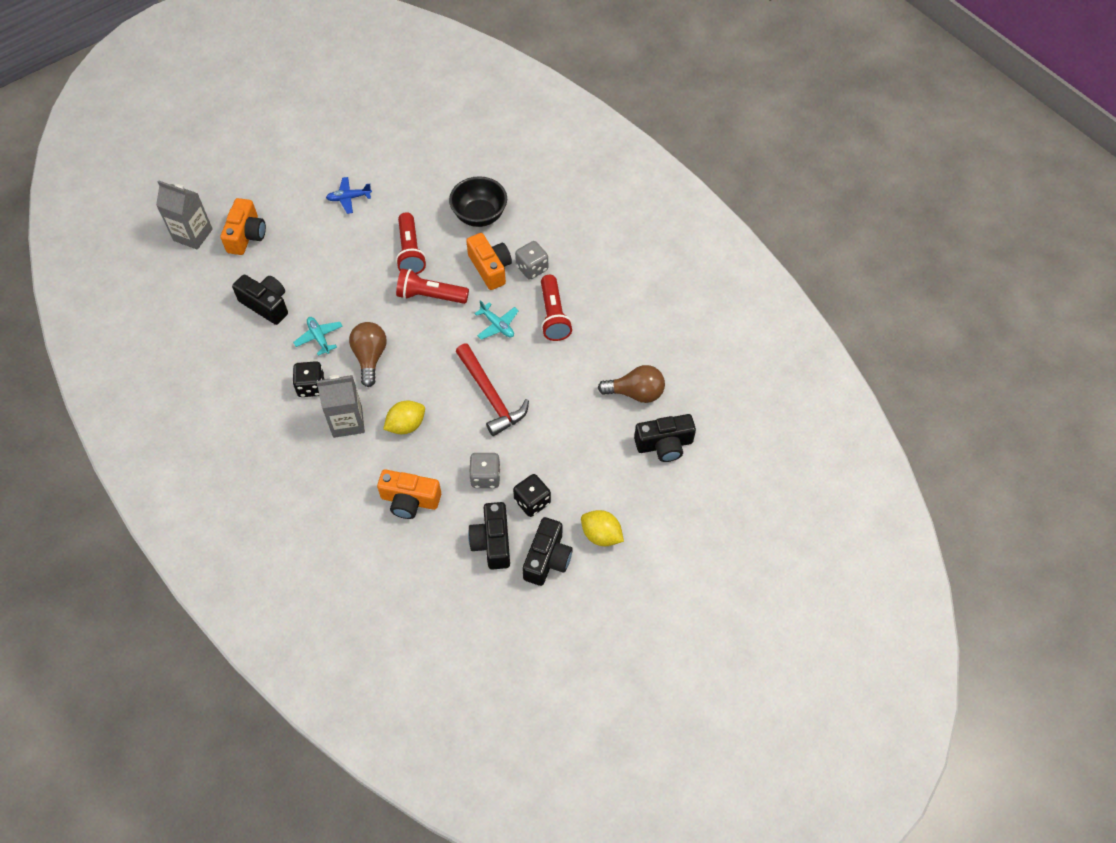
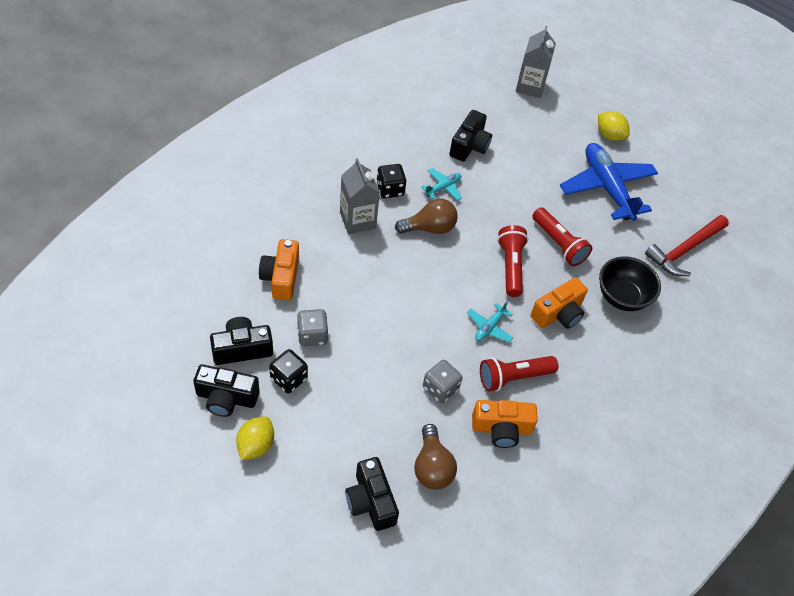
camera: 75 degrees right, 5 degrees down
orange camera [221,198,266,255] -> orange camera moved to [472,400,538,448]
blue plane [326,177,372,214] -> blue plane [560,143,658,221], size x2.23
yellow lemon [383,401,425,434] -> yellow lemon moved to [598,111,630,141]
red flashlight [396,212,426,274] -> red flashlight turned 105 degrees counterclockwise [532,207,592,266]
red hammer [456,344,529,436] -> red hammer moved to [645,215,729,276]
grey dice [515,241,548,280] -> grey dice moved to [423,360,462,403]

